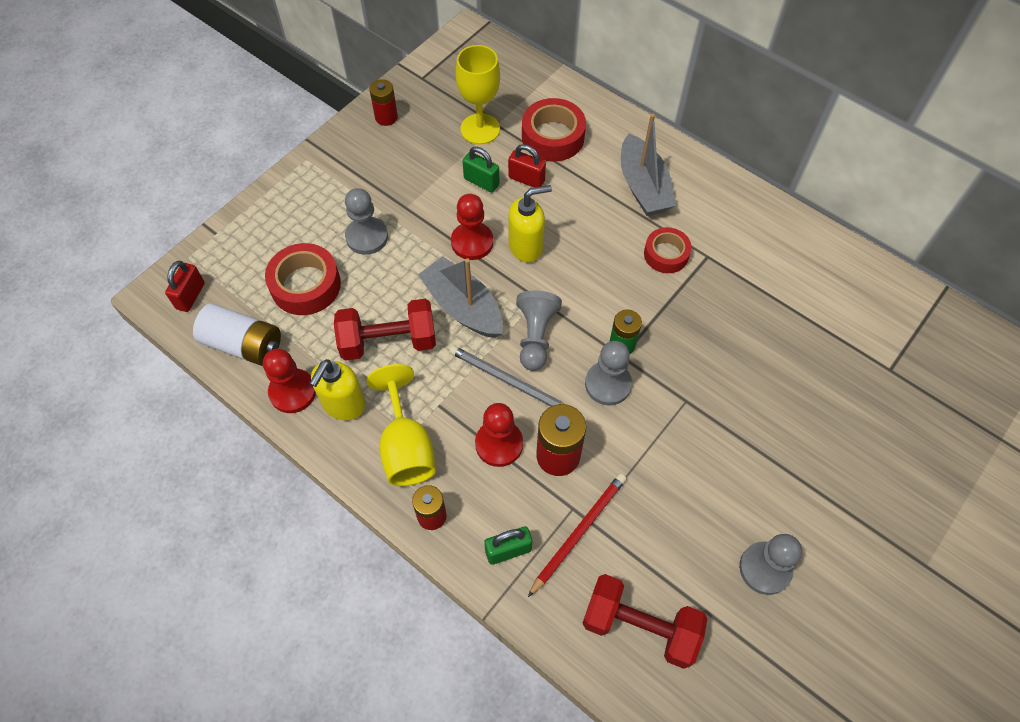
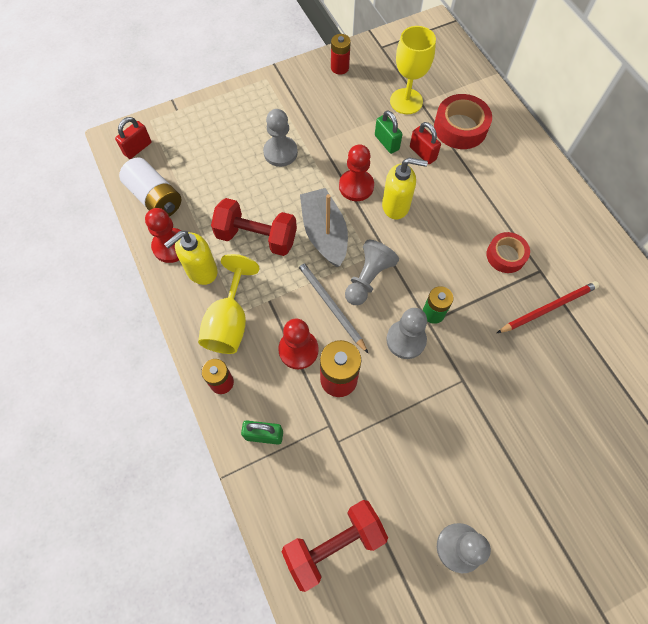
camera: 25 degrees right, 5 degrees up
red tape [265,243,341,315] -> none
red pencil [528,473,626,597] -> red pencil moved to [497,281,599,333]
red dumbbell [582,574,708,669] -> red dumbbell turned 75 degrees counterclockwise [281,500,388,592]
grey boat [621,114,677,216] -> none

